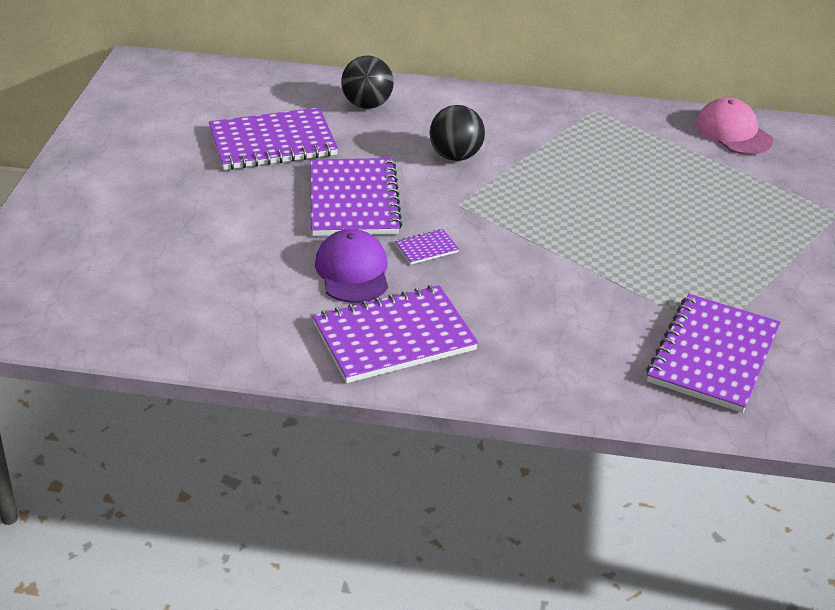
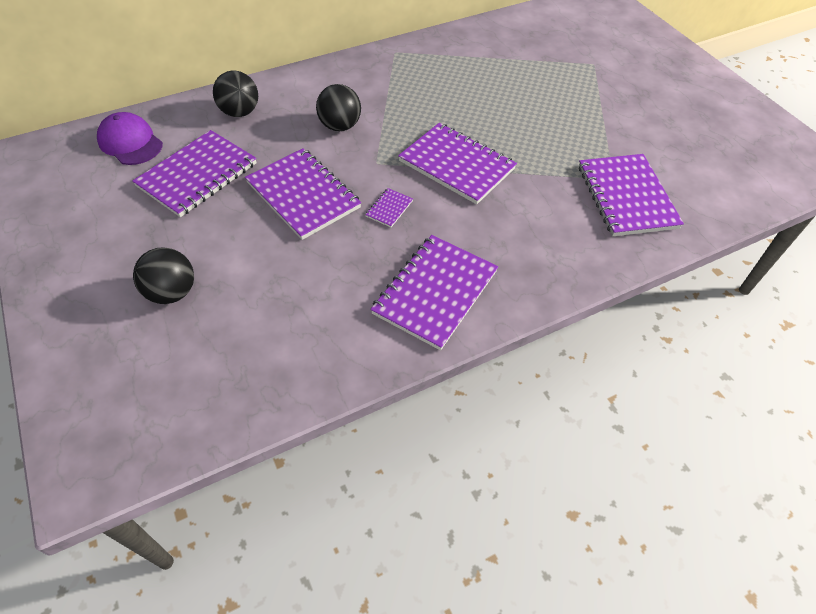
camera: 35 degrees left, 15 degrees up
purple cap [315,229,388,303] -> purple cap moved to [97,112,163,165]
pink cap [695,98,773,155] -> none
none -> black ball [133,247,194,304]
none -> purple notebook [398,123,517,204]

